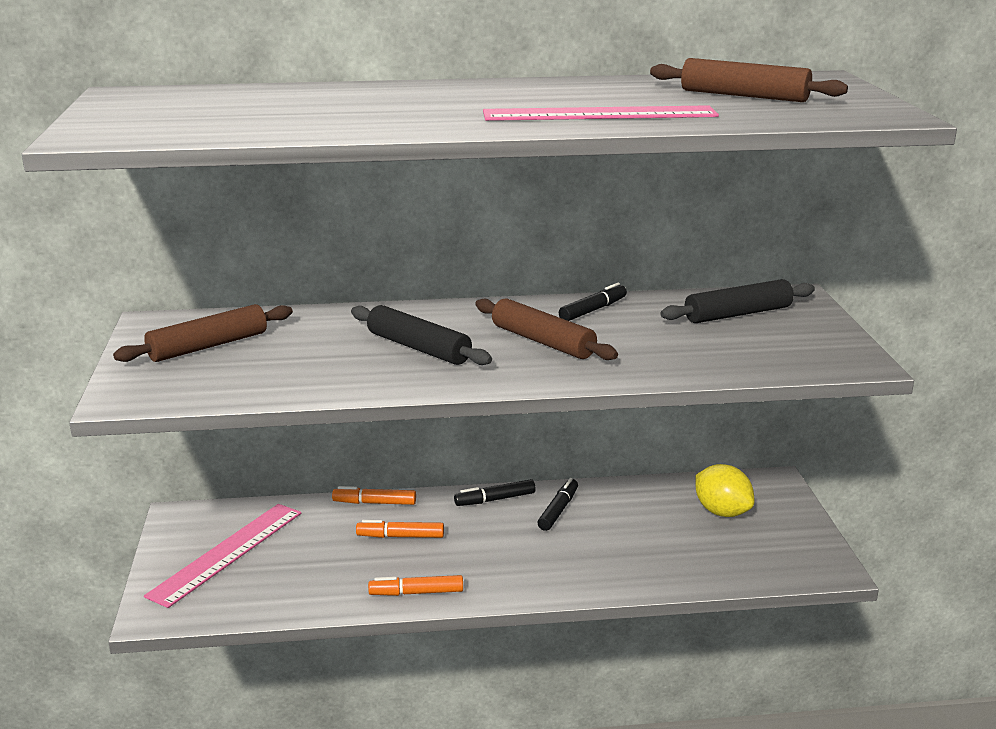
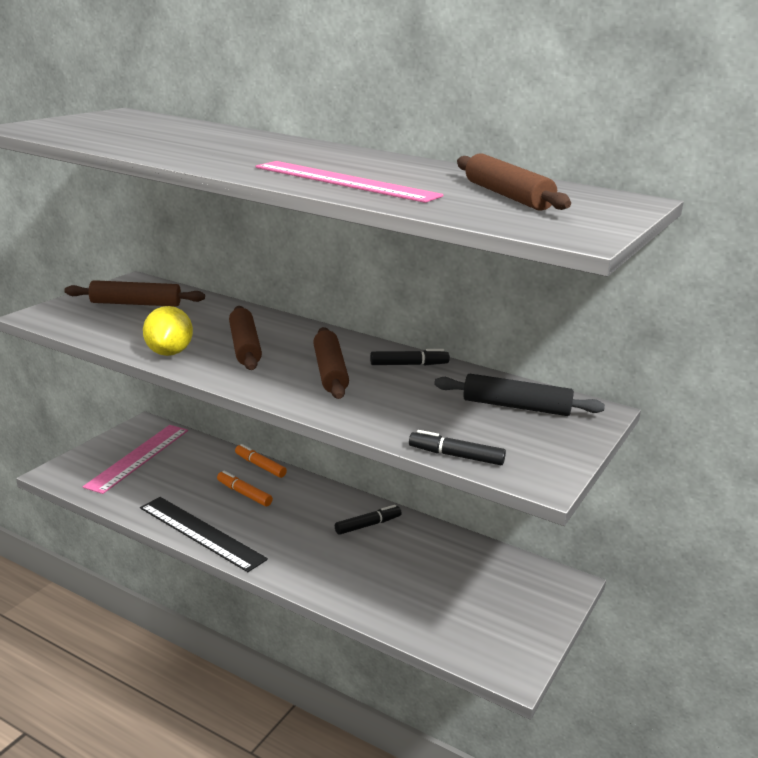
camera: 35 degrees right, 0 degrees up
pink ruler [144,504,301,608] -> pink ruler turned 45 degrees counterclockwise [83,425,188,494]
black rolling pin [351,305,492,365] -> brown rolling pin [229,306,262,370]
orange marker [368,575,463,596] -> black ruler [140,497,268,572]
black marker [454,479,536,506] -> black marker moved to [409,430,506,465]
yellow lemon [695,464,755,517] -> yellow lemon moved to [143,306,193,356]

